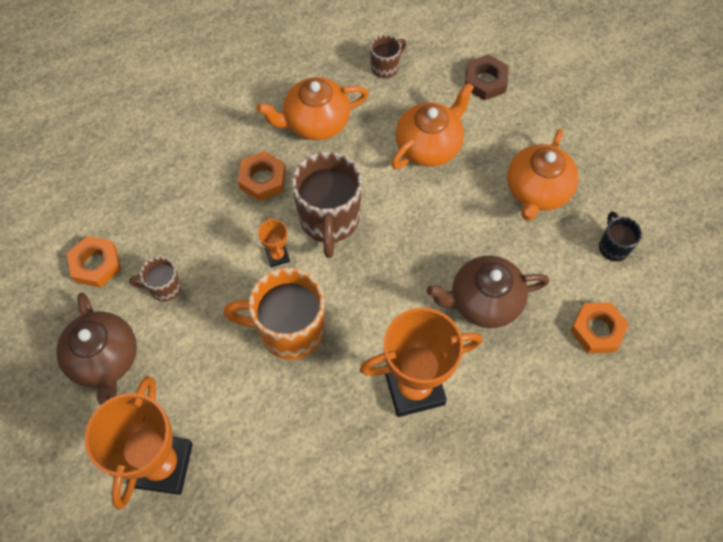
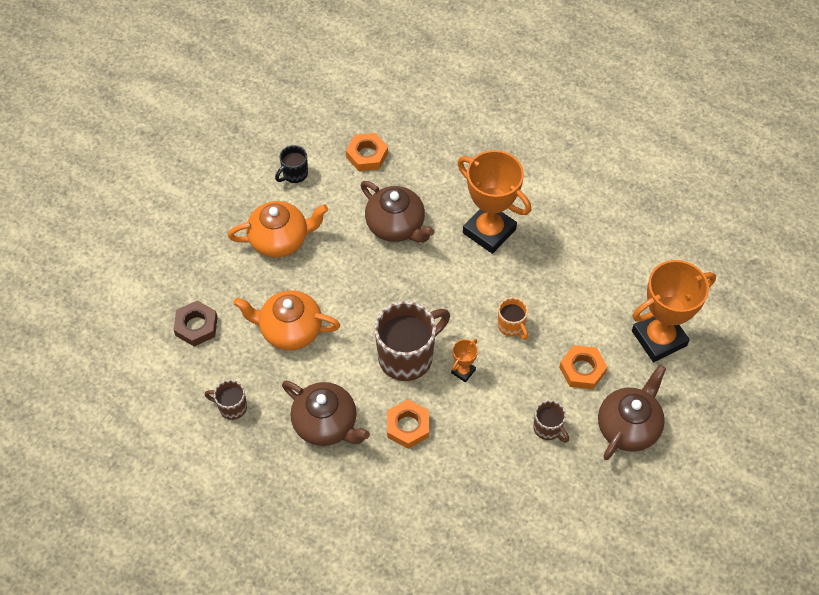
camera: 125 degrees left, 5 degrees down
orange nut [67,236,121,288] -> orange nut moved to [559,345,607,389]
orange mug [223,268,325,360] -> orange mug [498,297,528,340], size x0.50
orange teapot [256,77,369,140] -> brown teapot [282,381,370,446]

